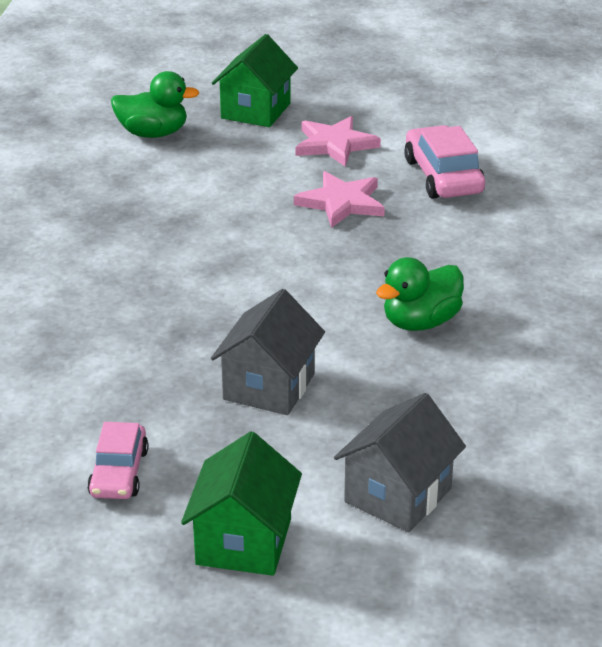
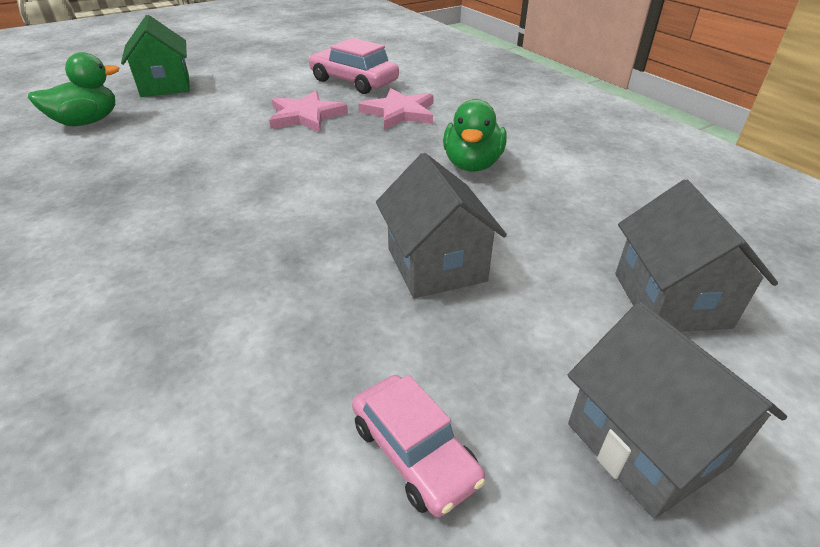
camera: 40 degrees left, 5 degrees up
green house [181,432,302,576] -> grey house [568,302,787,519]
pink star [296,116,381,166] -> pink star moved to [358,88,434,130]

